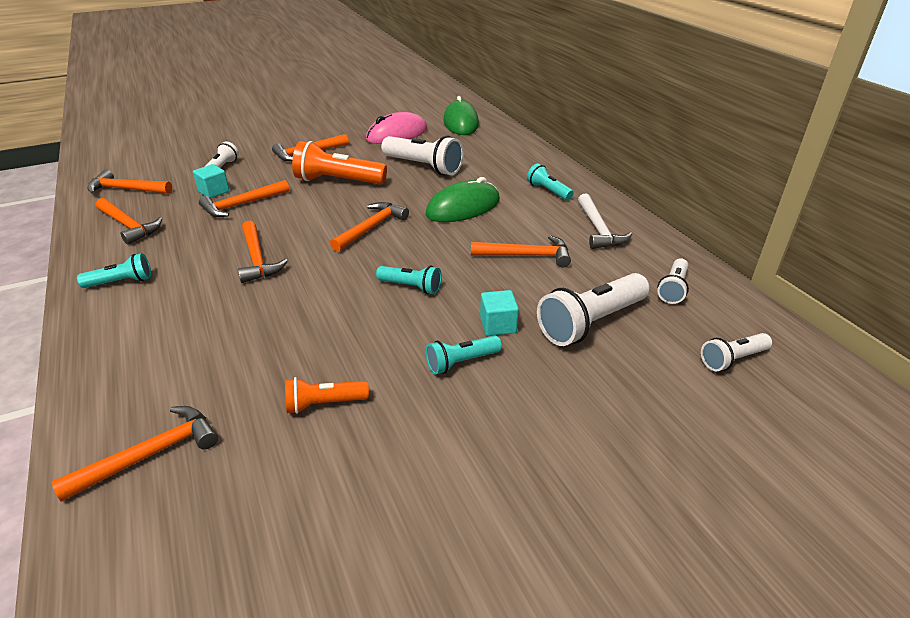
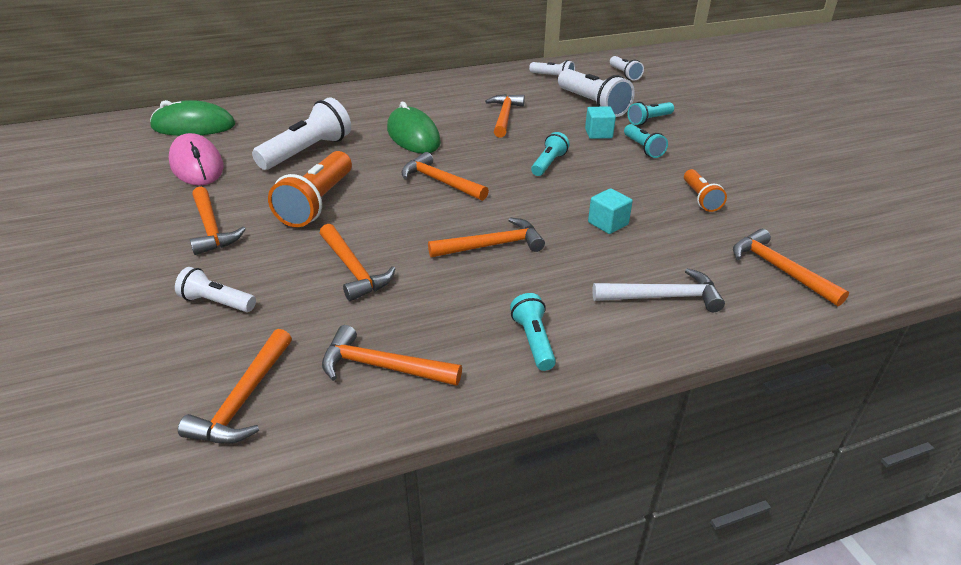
camera: 85 degrees left, 0 degrees up
orange hammer [96,198,162,245] -> orange hammer turned 120 degrees counterclockwise [322,325,462,386]
turquoise cube [193,164,230,198] -> turquoise cube moved to [588,188,633,234]
turquoise flashlight [527,163,574,200] -> turquoise flashlight moved to [628,102,674,125]
white hammer [578,194,632,249] -> white hammer moved to [592,268,725,312]

